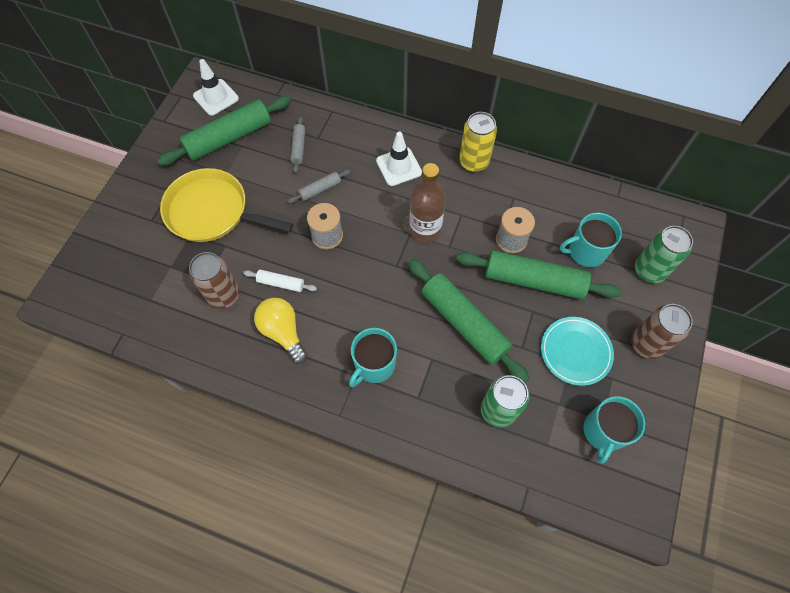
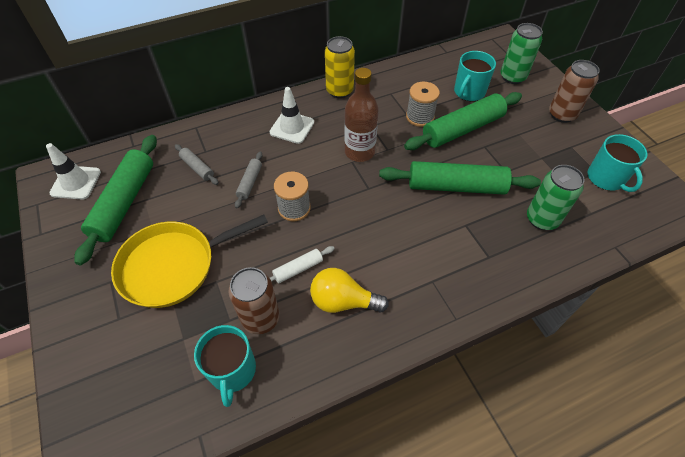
camera: 45 degrees left, 10 degrees down
turquoise mug [349,328,397,387] -> turquoise mug moved to [194,325,256,407]
turquoise plate [541,317,614,386] -> none

